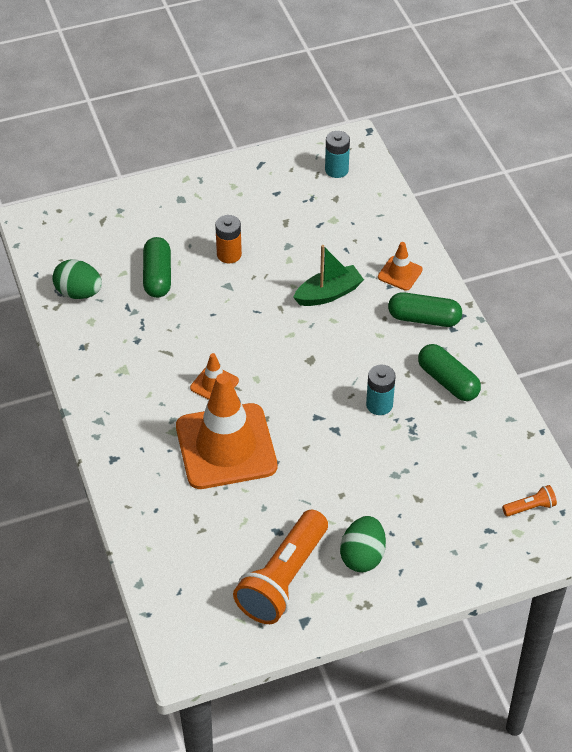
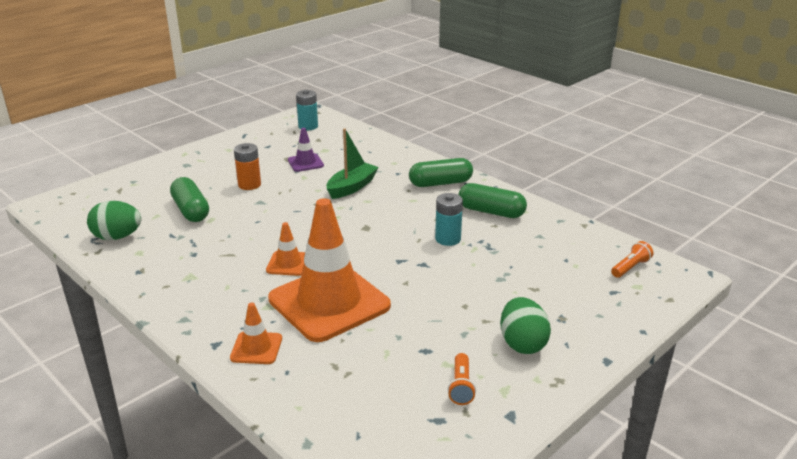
camera: 25 degrees left, 20 degrees down
orange flashlight [233,510,328,624] -> orange flashlight [448,353,476,405], size x0.43
orange traffic cone [378,242,423,291] -> orange traffic cone moved to [230,303,282,364]
none -> purple traffic cone [288,128,324,172]

